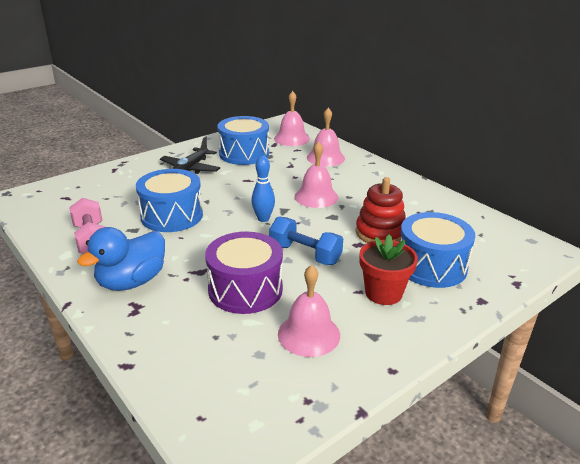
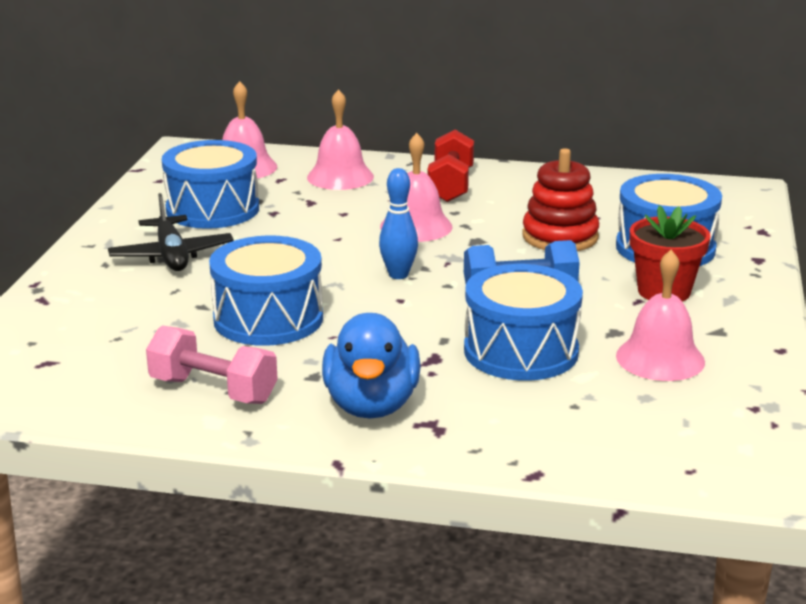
camera: 40 degrees left, 5 degrees down
purple drum [205,232,283,314] -> blue drum [464,264,583,381]
none -> red dumbbell [427,129,474,202]

